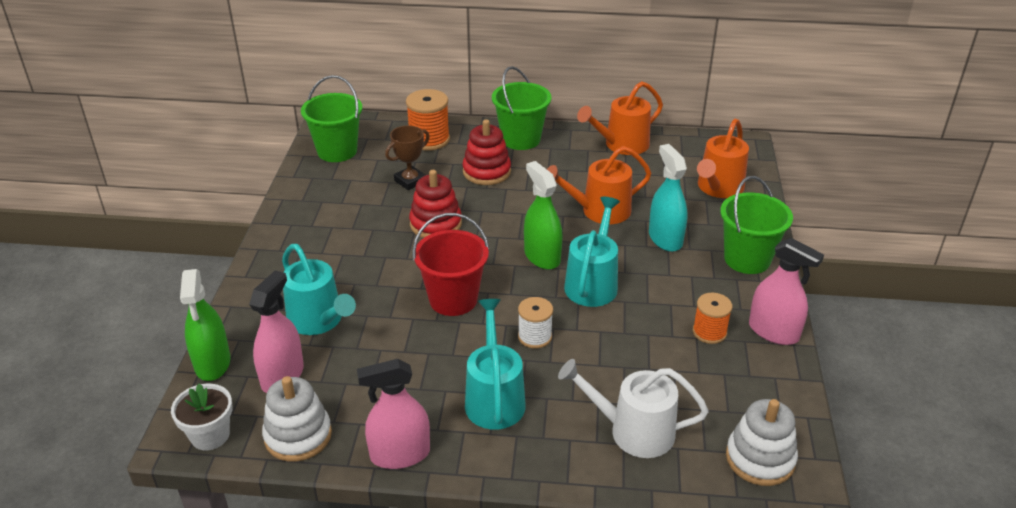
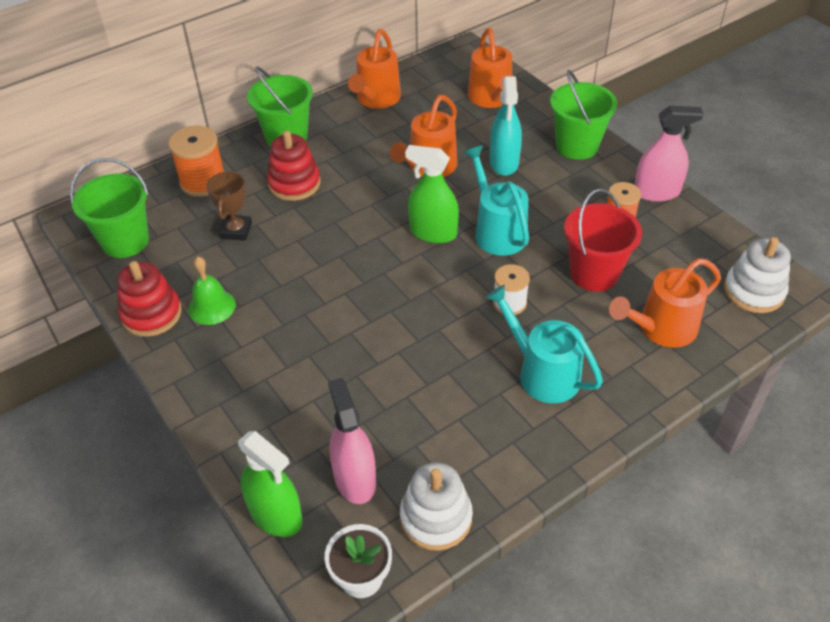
camera: 40 degrees left, 10 degrees up
turquoise watering can [282,244,356,335] -> none
pink spray bottle [357,359,430,469] -> none
red stacking toy [409,170,462,238] -> red stacking toy moved to [117,261,182,337]
red bucket [412,213,489,316] -> red bucket moved to [564,189,642,292]
white watering can [558,359,709,458] -> orange watering can [609,258,721,348]
turquoise spray bottle [649,144,688,252] -> turquoise spray bottle turned 120 degrees counterclockwise [489,76,522,176]
none -> green bell [188,257,236,325]

